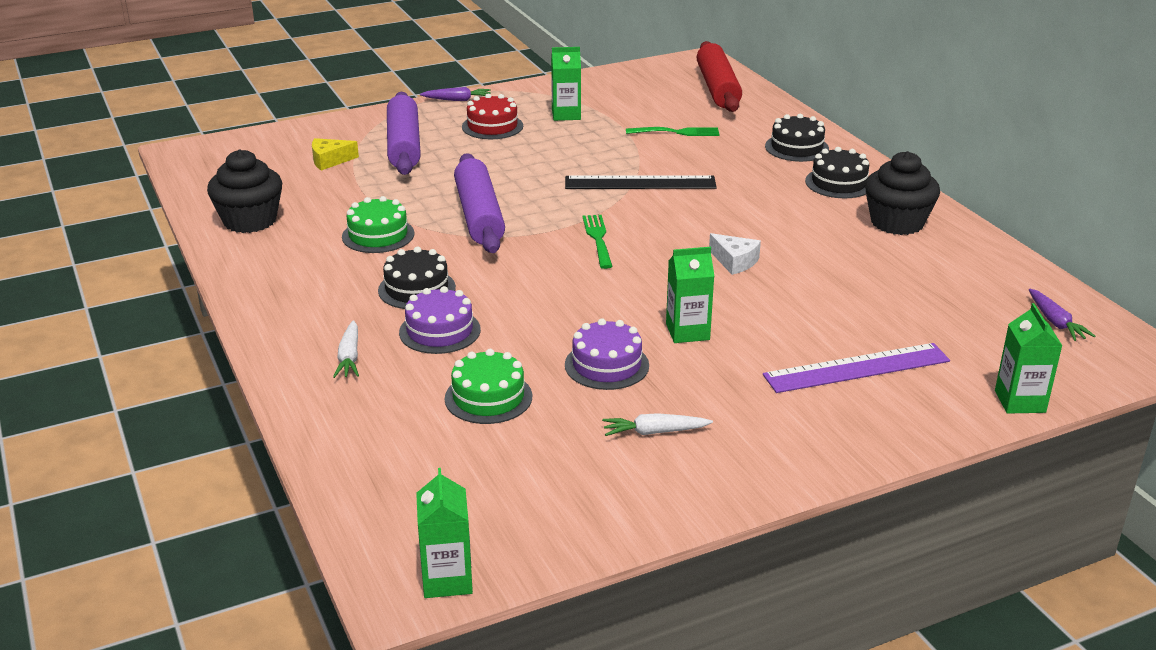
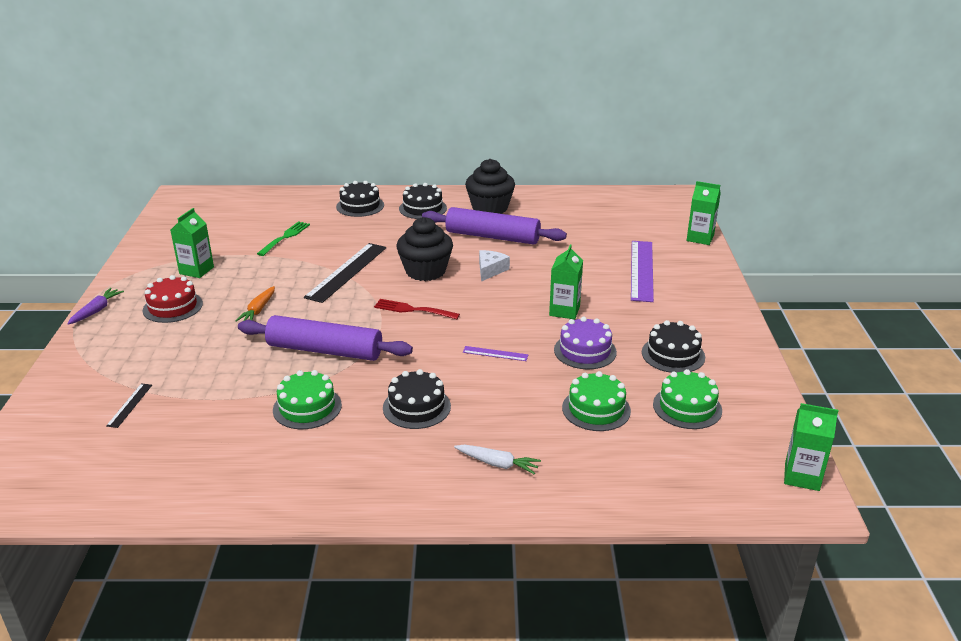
camera: 65 degrees left, 0 degrees up
black cupcake [207,150,282,233] -> black cupcake moved to [397,217,453,281]
yellow cheese [312,138,359,171] -> black ruler [106,383,152,428]
purple rolling pin [387,92,421,175] -> purple rolling pin moved to [422,207,567,245]
purple cake [399,286,481,354] -> none
green fork [583,215,613,269] -> red fork [374,299,460,319]
white carrot [602,413,713,436] -> black cake [642,320,705,373]
red rolling pin [697,41,742,112] -> none
white cheese [709,233,761,275] -> white cheese turned 45 degrees counterclockwise [479,250,510,282]
purple carrot [1029,289,1095,341] -> none
none -> orange carrot [235,286,275,321]
none -> purple ruler [463,346,528,361]
none -> green cake [653,369,722,429]

